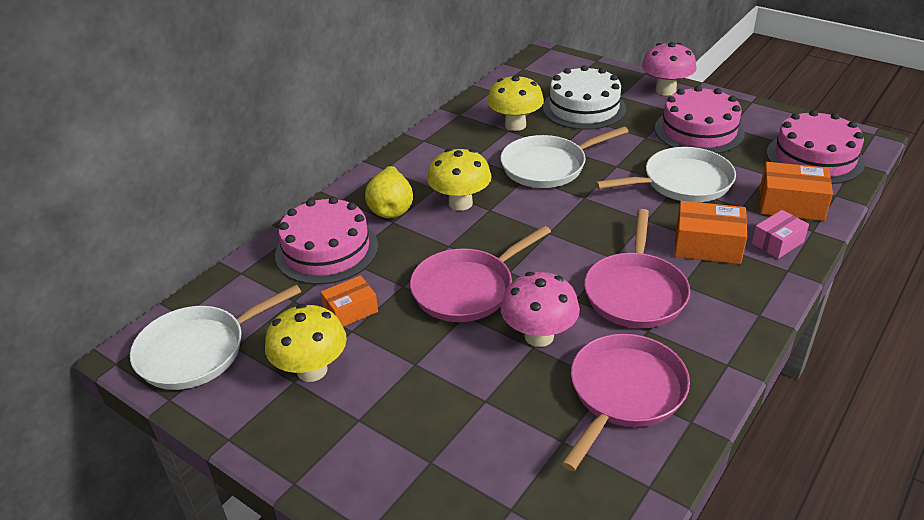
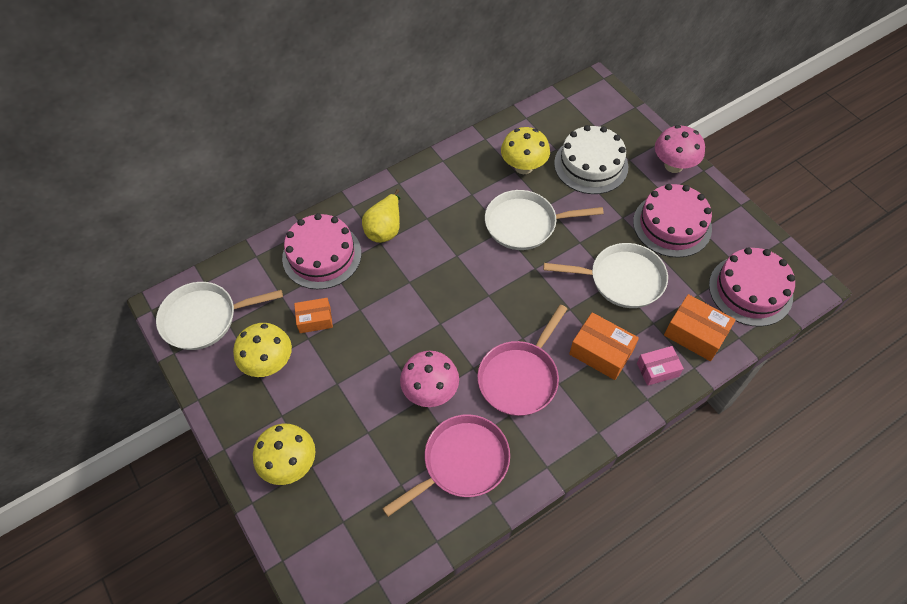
camera: 20 degrees right, 20 degrees up
pink pan [410,226,551,322] -> none
yellow mushroom [427,149,492,211] -> yellow mushroom moved to [253,424,315,485]

